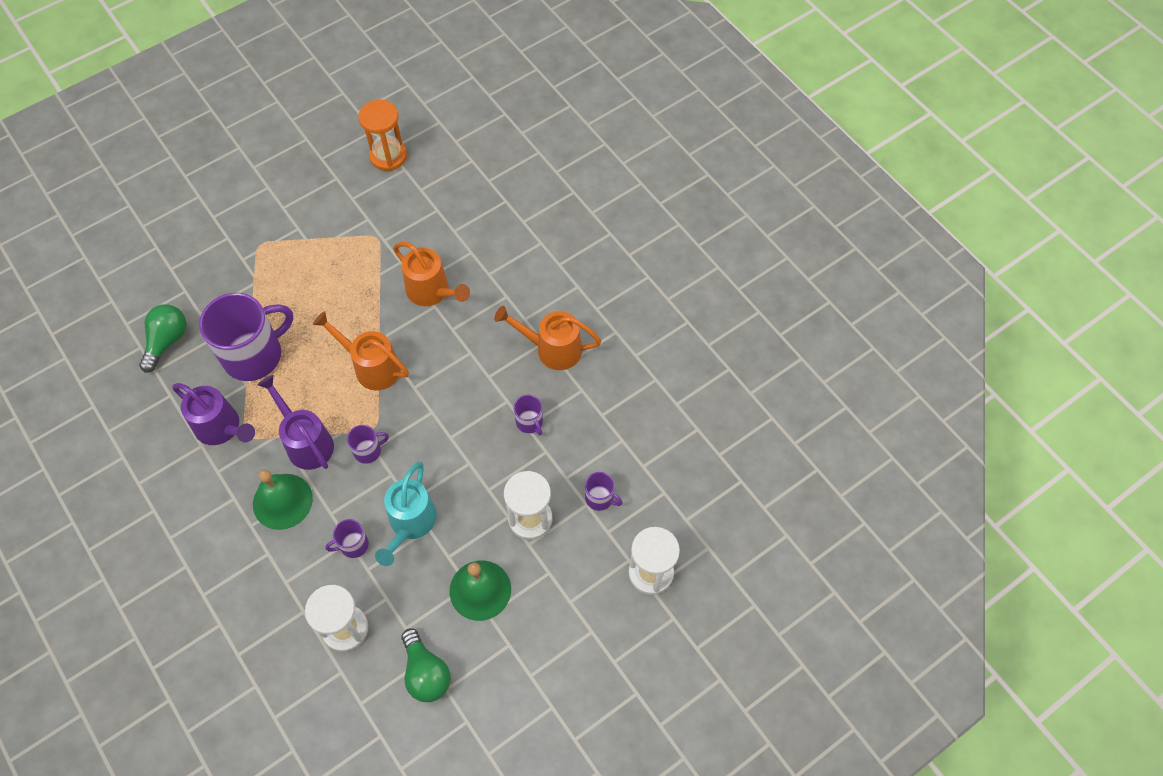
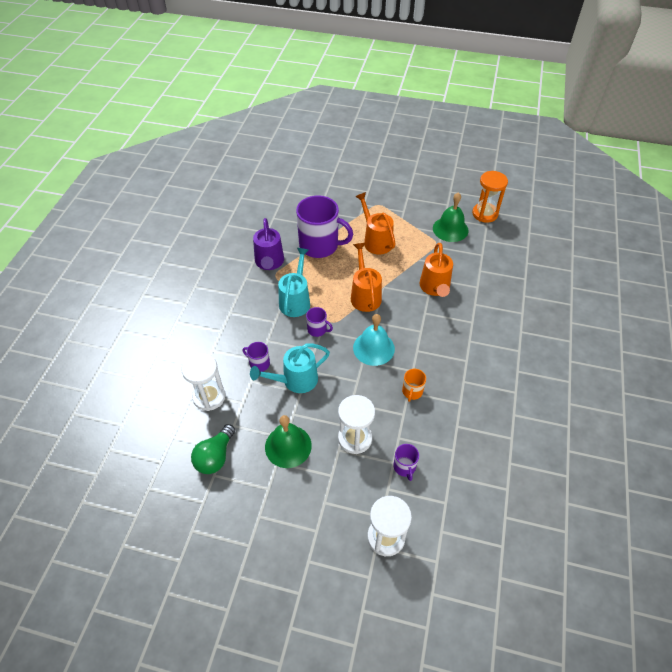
camera: 50 degrees right, 10 degrees down
green light bulb [139,304,186,373] -> none
green bell [253,469,313,530] -> green bell moved to [433,192,469,242]
purple watering can [257,375,334,470] -> turquoise watering can [278,248,310,317]
orange watering can [494,306,601,370] -> orange watering can moved to [355,192,396,255]
purple mug [514,395,543,435] -> orange mug [402,369,426,402]
none -> turquoise bell [353,314,395,366]

